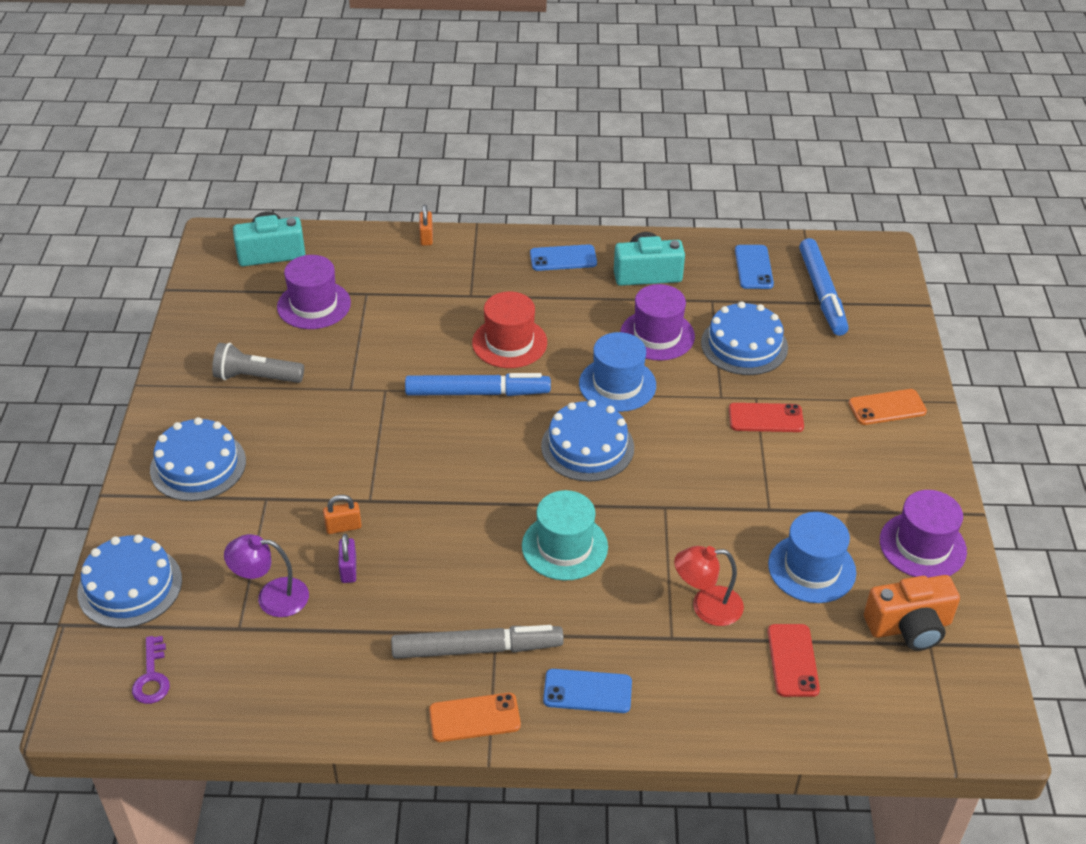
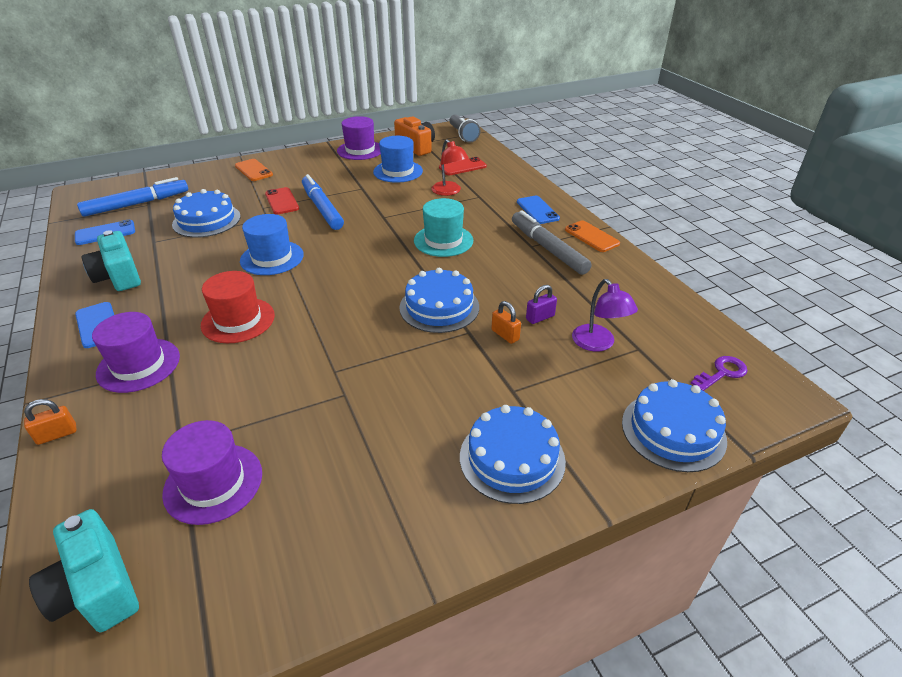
camera: 115 degrees left, 5 degrees down
grey flashlight [212,343,304,383] -> grey flashlight moved to [449,114,480,143]
blue marker [405,373,551,396] -> blue marker moved to [302,174,344,230]
blue cake [541,400,634,482] -> blue cake moved to [399,268,479,333]
purple hat [620,284,695,361] -> purple hat moved to [92,312,180,393]

